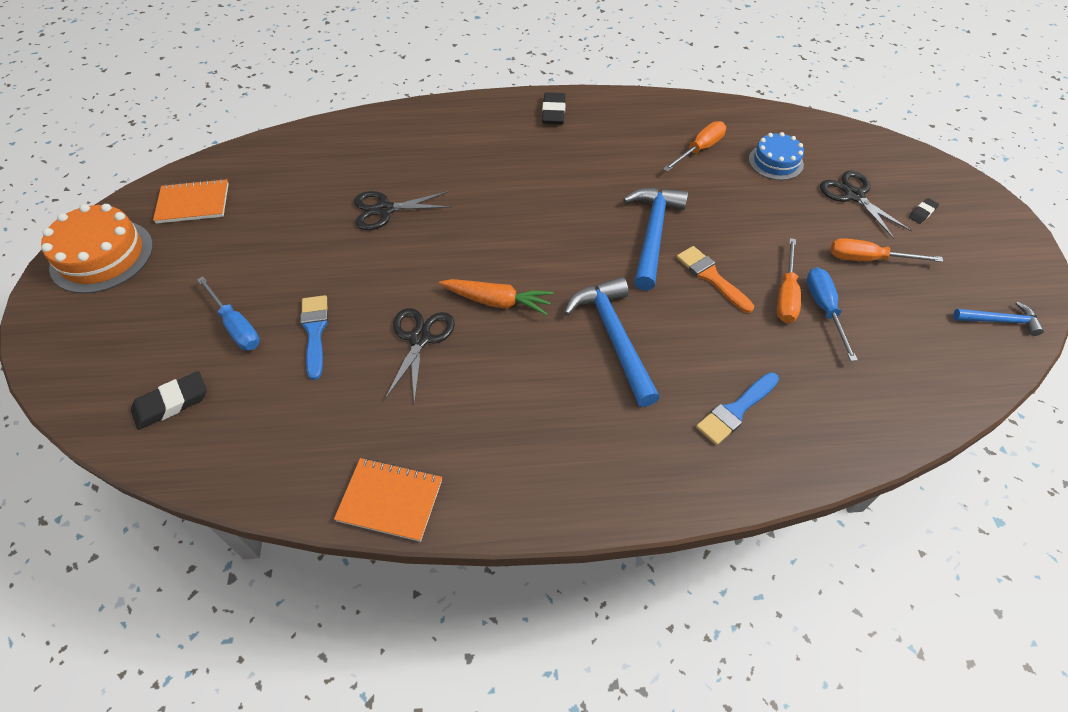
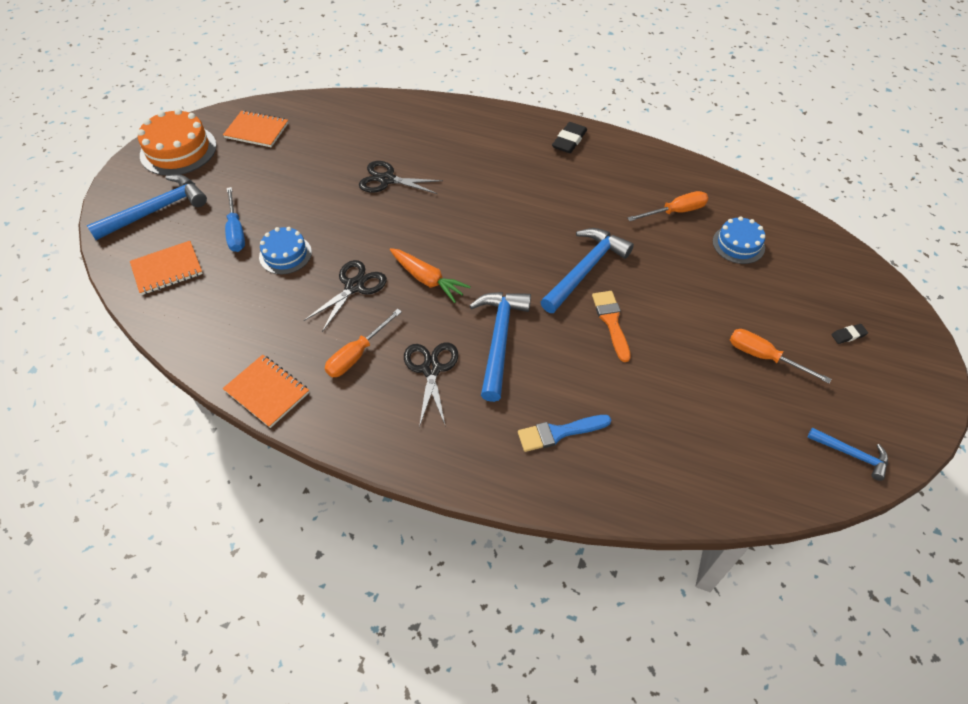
camera: 25 degrees right, 0 degrees up
black eraser [131,371,207,430] -> orange notebook [130,241,203,295]
blue brush [300,295,328,380] -> blue cake [259,227,312,274]
orange screwdriver [777,238,801,323] -> orange screwdriver moved to [325,309,402,377]
blue screwdriver [806,267,858,361] -> none
black scissors [820,171,912,239] -> black scissors moved to [404,342,458,427]
none -> blue hammer [86,174,207,240]

